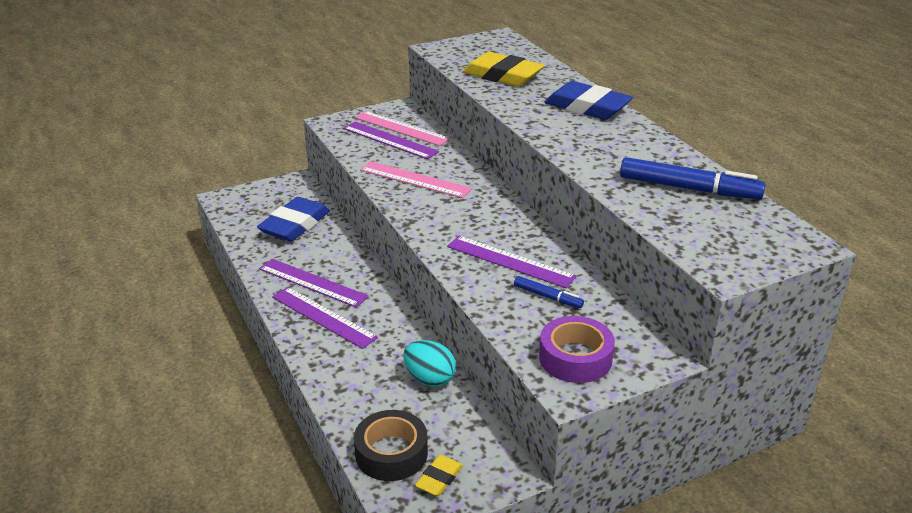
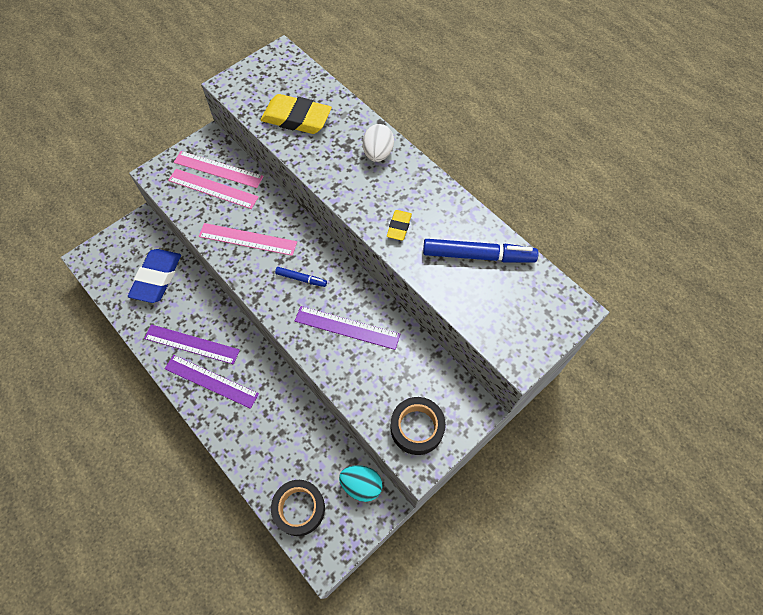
camera: 15 degrees left, 30 degrees up
purple ruler [343,122,439,159] -> pink ruler [168,169,259,209]
turquoise egg [403,340,456,387] -> turquoise egg moved to [339,465,383,502]
yellow eraser [415,455,463,496] -> yellow eraser moved to [387,210,412,241]
blue marker [514,276,584,308] -> blue marker moved to [275,267,327,287]
purple tape [539,316,615,383] -> black tape [390,397,446,455]
blue eraser [544,81,633,120] -> white egg [363,124,394,162]

